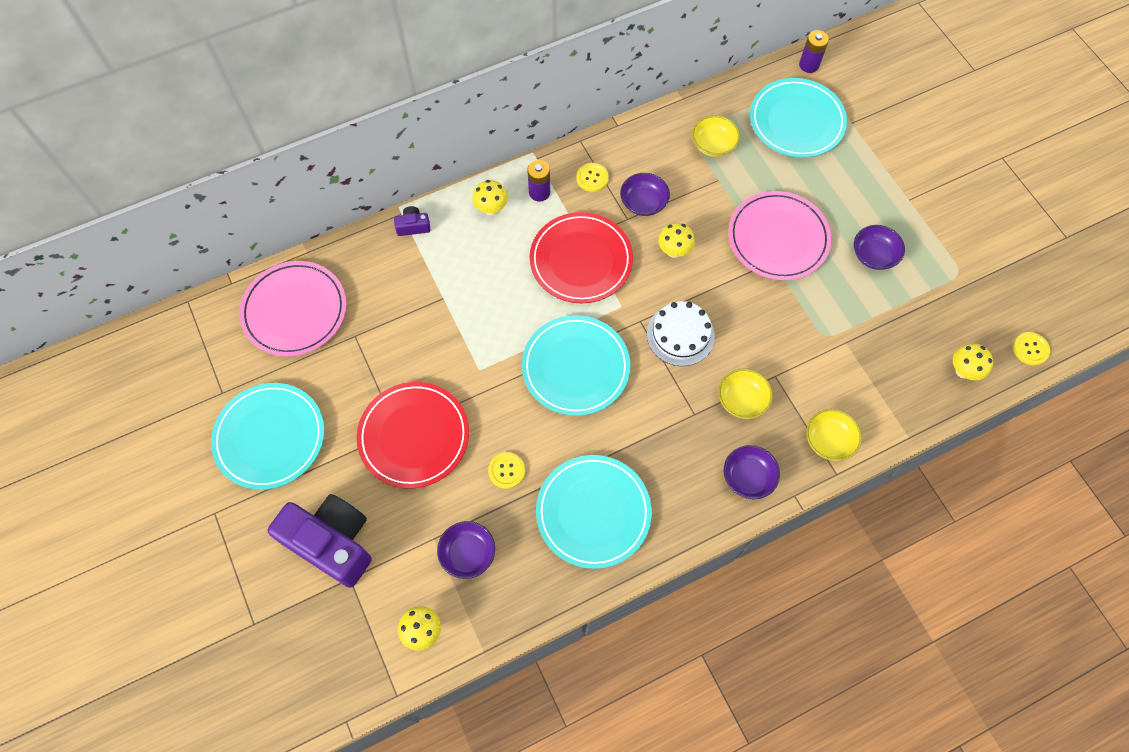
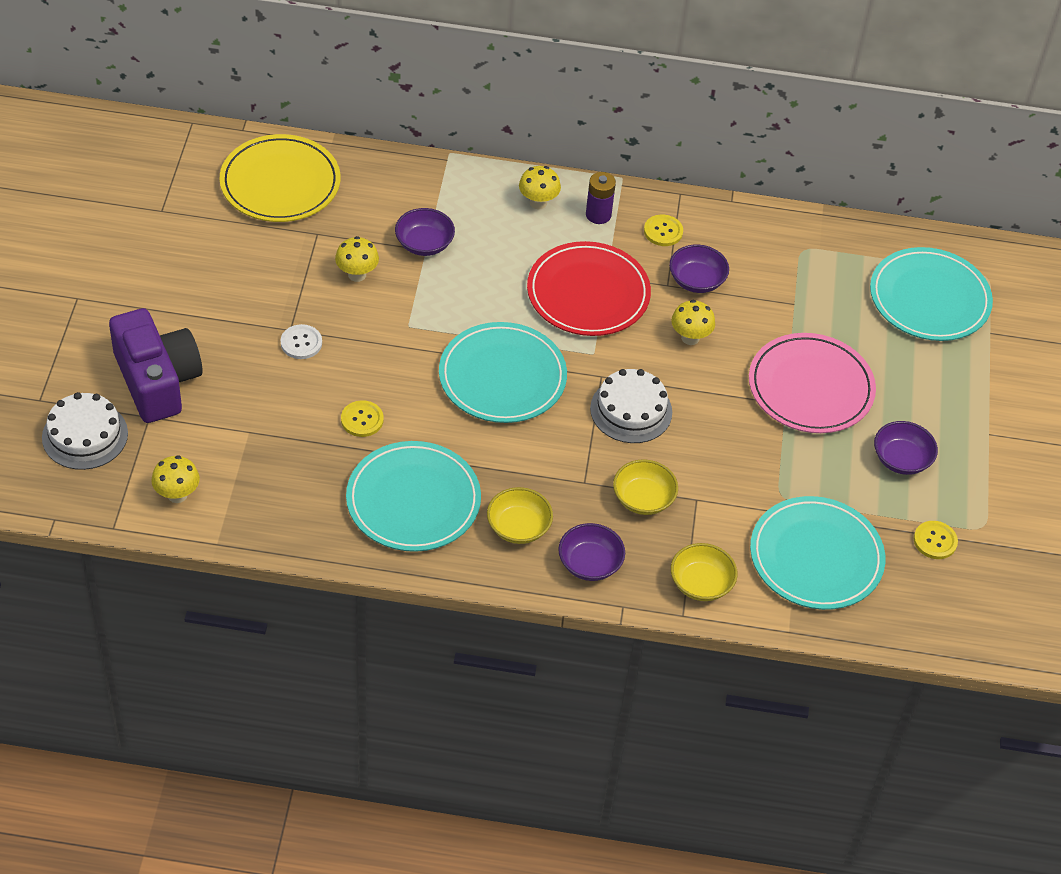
camera: 30 degrees right, 15 degrees down
turquoise plate [211,383,325,490] -> turquoise plate moved to [750,496,885,610]
pink plate [239,261,346,356] -> yellow plate [220,134,340,222]
red plate [357,382,469,489] -> white button [281,324,322,359]
purple camera [394,206,430,236] -> none
purple bowl [437,521,495,579] -> purple bowl moved to [395,208,455,256]
yellow bowl [692,115,740,157] -> yellow bowl moved to [487,487,553,544]
purple battery [799,30,829,73] -> none
yellow mushroom [953,343,993,380] -> yellow mushroom moved to [335,236,379,282]
yellow button [1013,332,1050,365] -> yellow button moved to [914,521,958,559]
none -> white cake [42,392,128,470]

